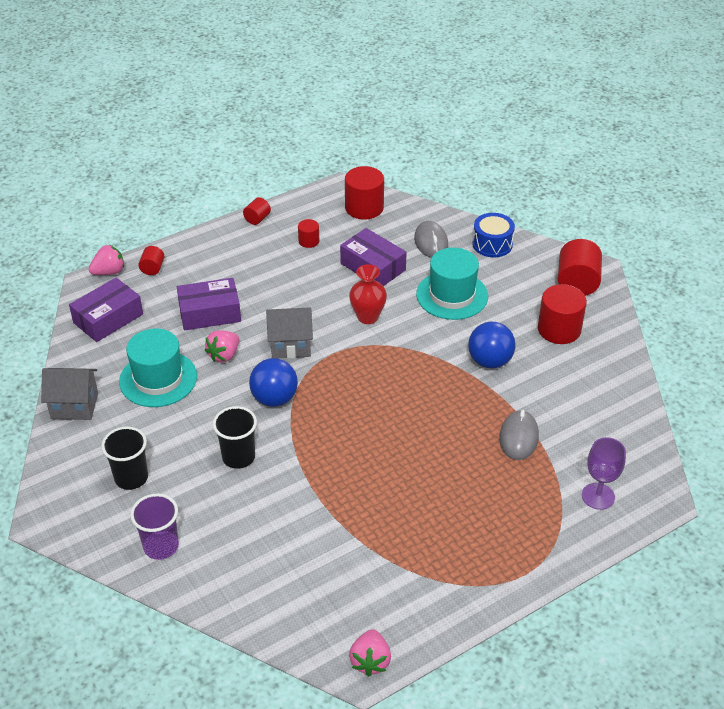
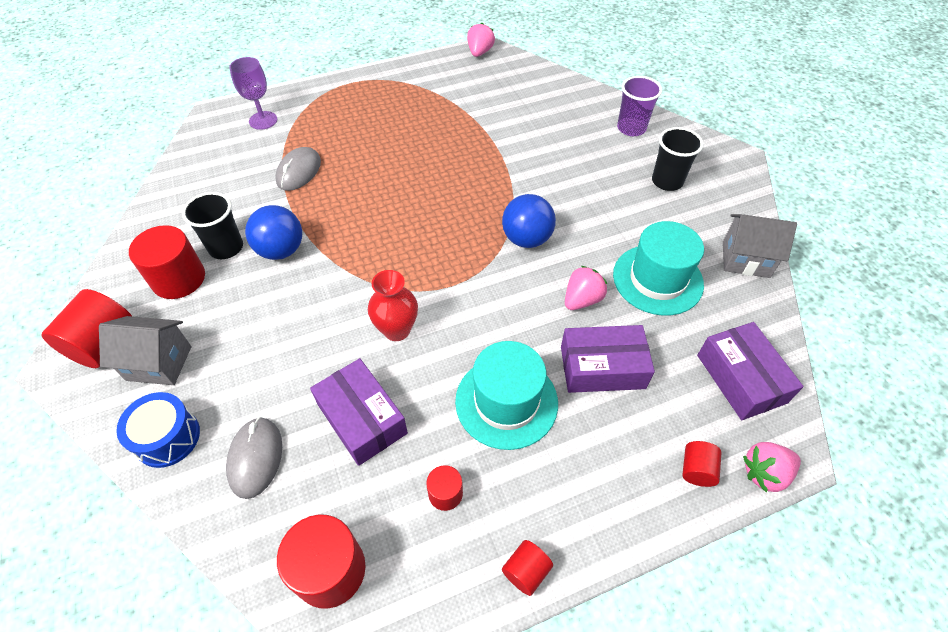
camera: 170 degrees left, 10 degrees up
purple box [69,278,143,342] -> purple box turned 75 degrees counterclockwise [697,322,804,420]
black cup [213,406,257,469] -> black cup moved to [182,192,243,259]
grey house [266,307,313,359] -> grey house moved to [99,316,191,385]
turquoise hat [416,247,488,320] -> turquoise hat moved to [455,341,558,450]

